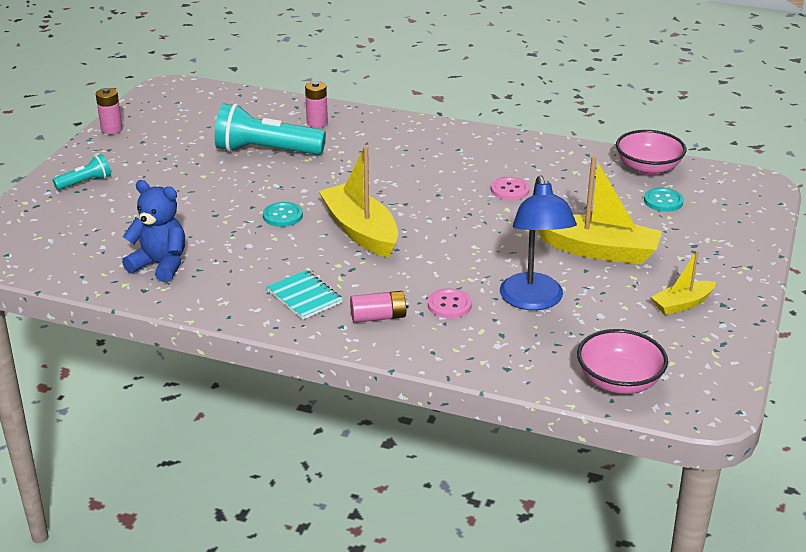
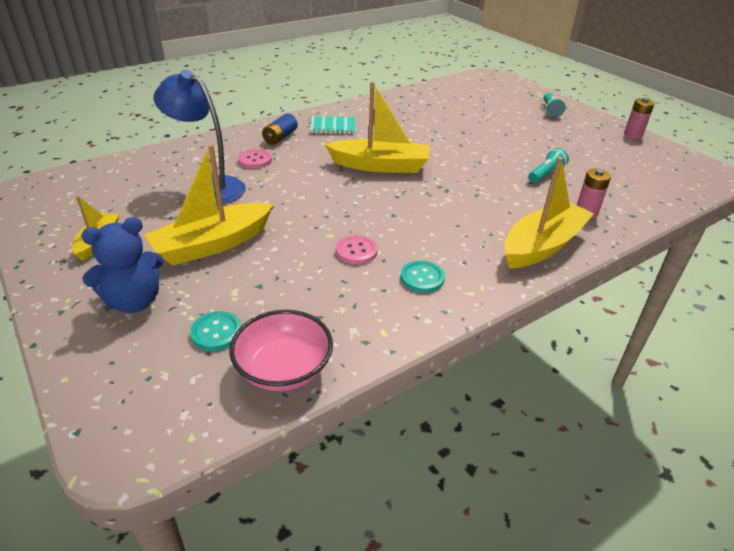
camera: 125 degrees right, 5 degrees up
blue teddy bear [122,180,185,282] -> blue teddy bear moved to [81,217,164,313]
turquoise flashlight [215,103,326,155] -> turquoise flashlight [529,148,569,183], size x0.50
turquoise button [263,202,303,227] -> turquoise button moved to [400,261,445,293]
pink battery [350,291,409,323] -> blue battery [262,114,298,145]
pink bowl [577,329,668,394] -> none
none -> yellow boat [504,157,594,269]

